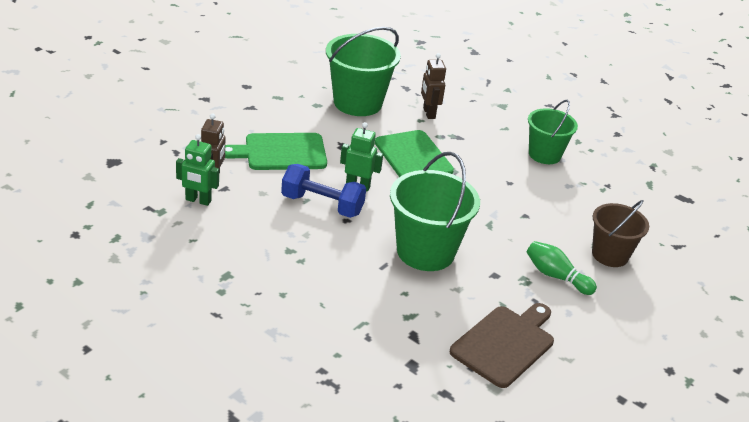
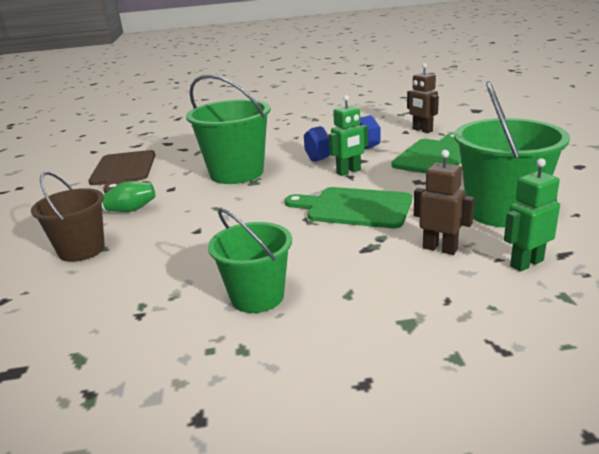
camera: 140 degrees right, 10 degrees down
green robot [176,134,219,206] -> green robot moved to [504,158,560,272]

